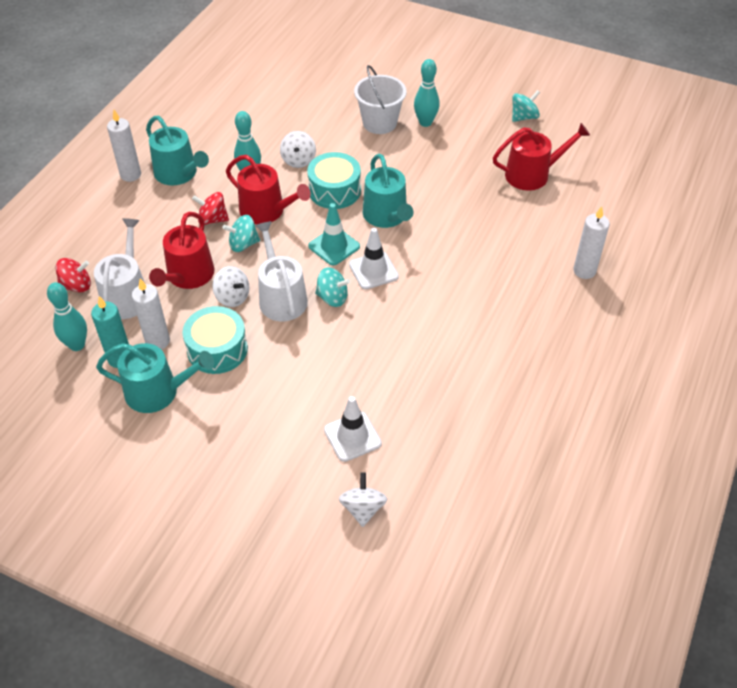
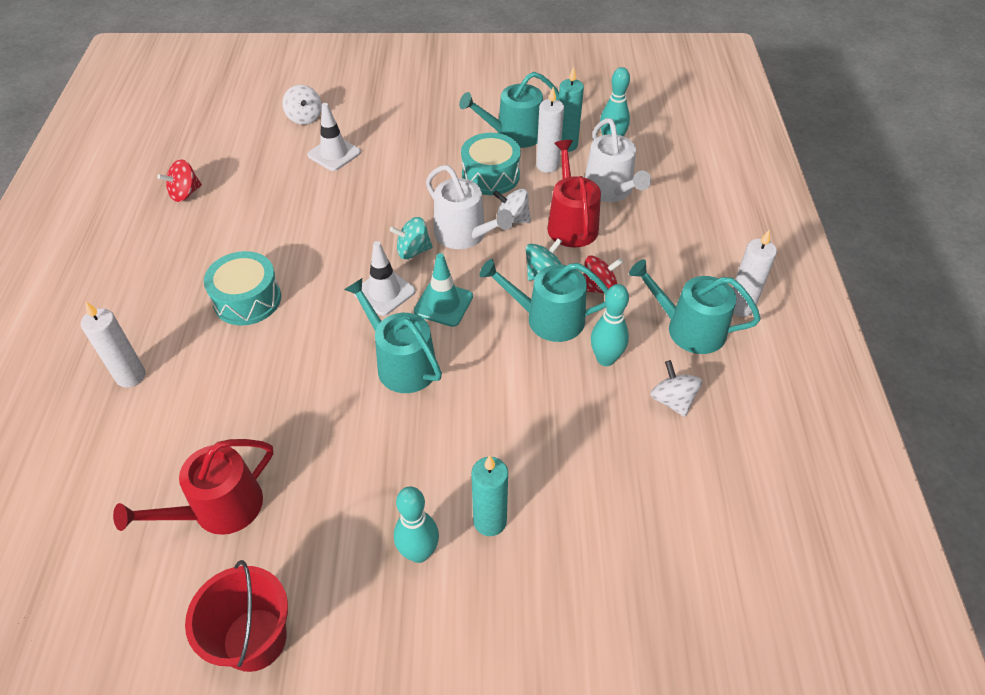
camera: 155 degrees right, 0 degrees up
red spinning top [56,258,91,292] -> red spinning top moved to [157,159,202,202]
red watering can [226,155,311,224] -> turquoise watering can [480,259,608,342]
white spinning top [280,131,316,168] -> white spinning top moved to [650,360,702,417]
turquoise drum [307,152,361,209] -> turquoise drum moved to [204,251,281,326]
white bucket [354,65,407,134] -> turquoise candle [471,455,508,536]
turquoise spinning top [512,90,540,122] -> red bucket [185,560,288,672]

